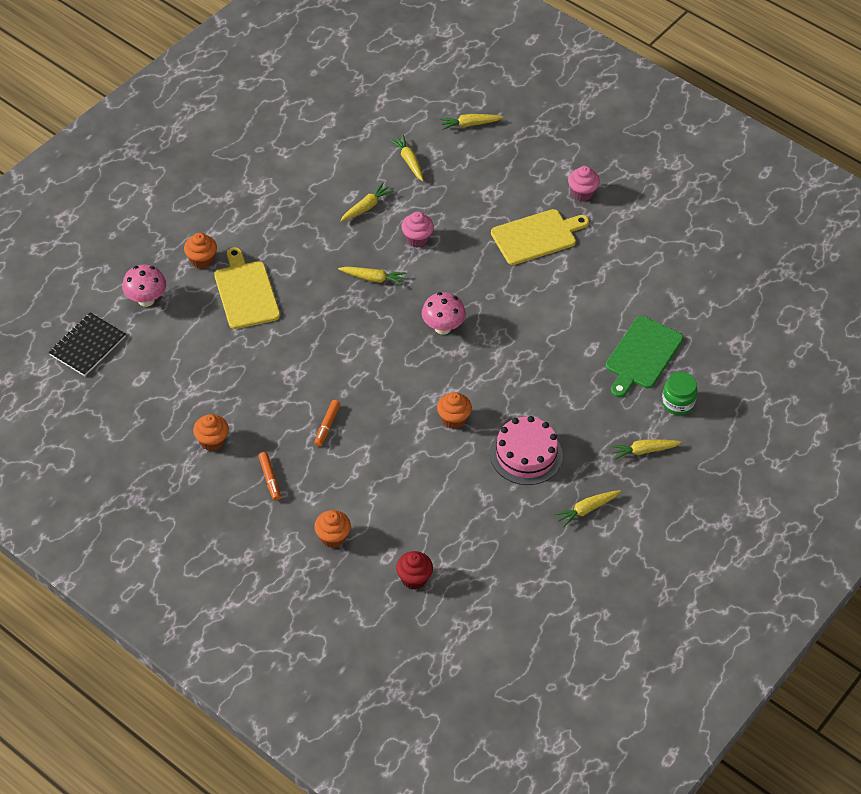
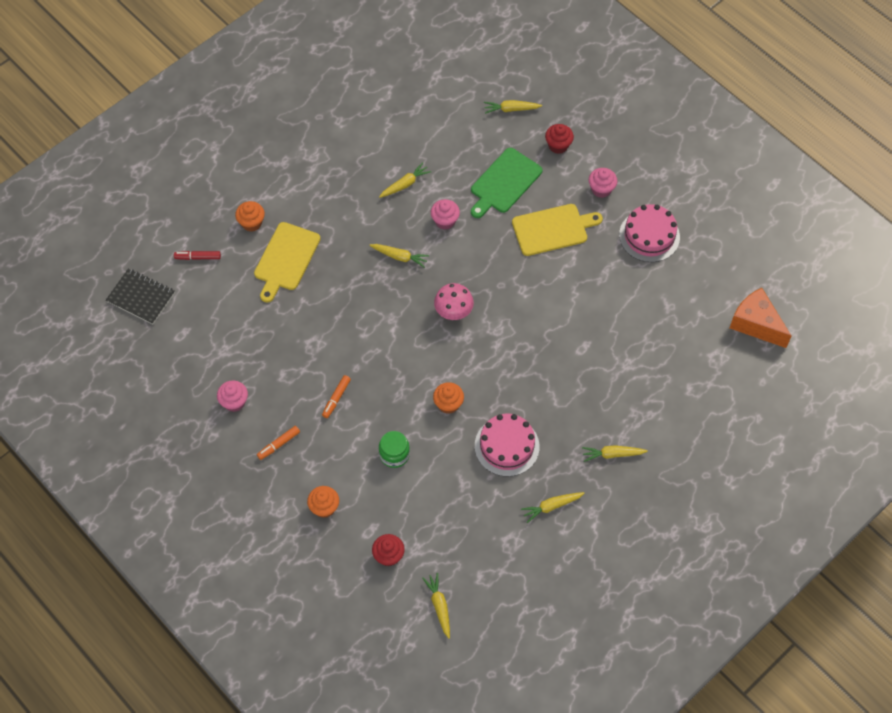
camera: 10 degrees right, 10 degrees up
black notebook [48,313,126,376] -> black notebook turned 75 degrees clockwise [106,268,175,324]
pink mushroom [122,265,166,307] -> red marker [174,251,221,260]
orange cupcake [193,414,229,451] -> pink cupcake [217,380,248,412]
yellow cutting board [214,247,280,329] -> yellow cutting board turned 150 degrees counterclockwise [254,222,320,303]
orange marker [258,452,281,501] -> orange marker turned 60 degrees clockwise [257,426,300,460]
yellow carrot [389,135,424,181] -> yellow carrot moved to [422,573,450,639]
green cutting board [605,316,683,397] -> green cutting board moved to [471,148,542,218]
green jar [662,372,698,415] -> green jar moved to [379,431,410,468]
none -> red cupcake [545,124,574,154]
none -> pink cake [619,204,680,262]
none -> orange cheese [730,288,791,348]

